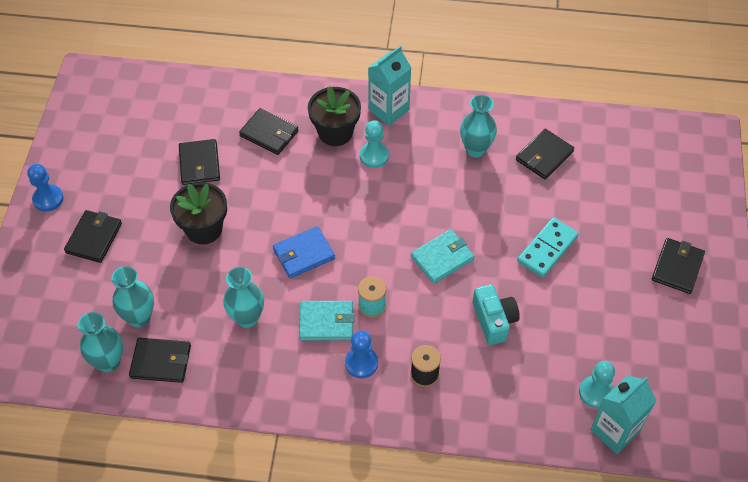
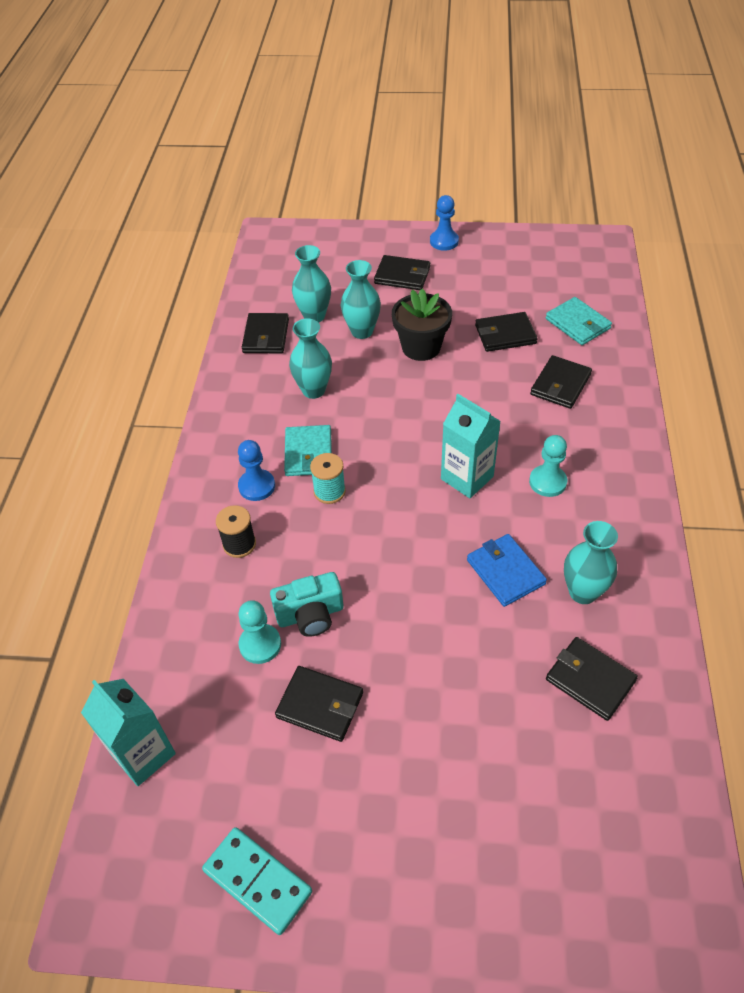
camera: 90 degrees right, 5 degrees down
turquoise vase [78,312,123,372] -> turquoise vase moved to [341,260,381,339]
blue wallet [273,226,335,278] -> blue wallet moved to [467,534,547,607]
black flower pot [308,86,361,146] -> none
turquoise carton [368,45,411,126] -> turquoise carton moved to [441,394,501,498]
turquoise wallet [411,229,475,284] -> turquoise wallet moved to [546,297,612,345]
turquoise domino [517,217,579,278] -> turquoise domino moved to [202,827,312,935]
turquoise pawn [579,361,615,408] -> turquoise pawn moved to [238,600,281,664]
black wallet [652,238,705,294] -> black wallet moved to [275,666,363,742]

